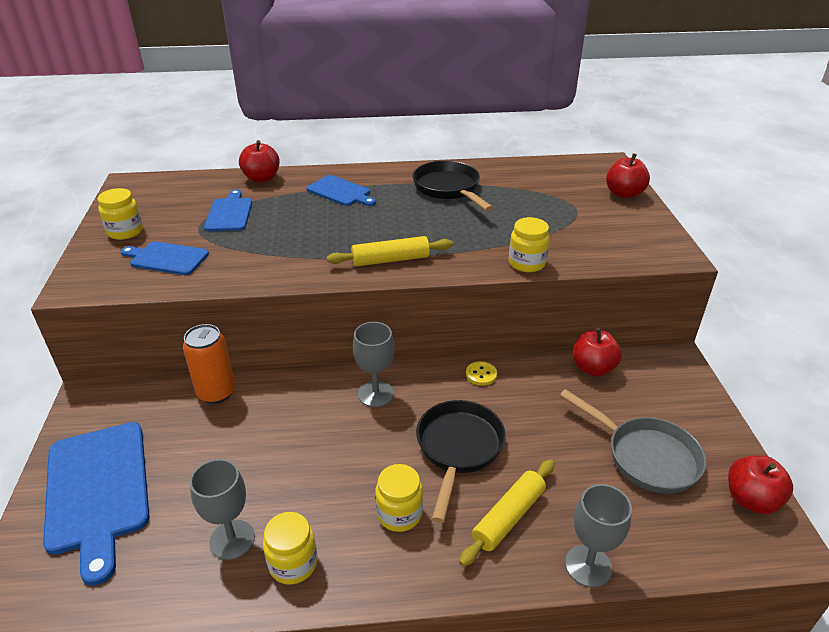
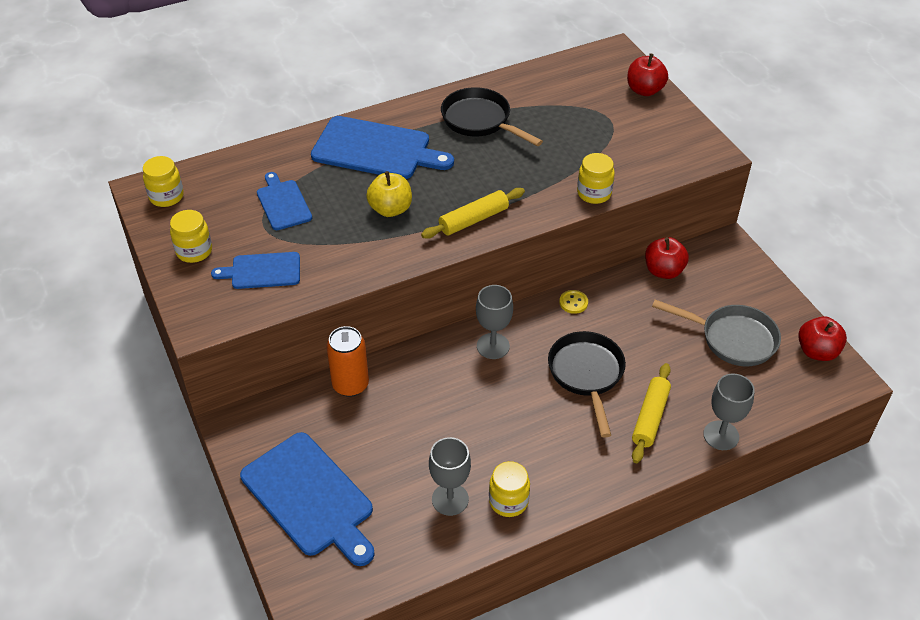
camera: 20 degrees left, 10 degrees up
red apple [239,140,280,183] -> none
blue cutting board [306,175,376,206] -> blue cutting board [311,116,454,179], size x1.77
yellow jar [375,464,423,532] -> yellow jar moved to [143,156,184,207]
none -> yellow apple [366,171,412,217]

